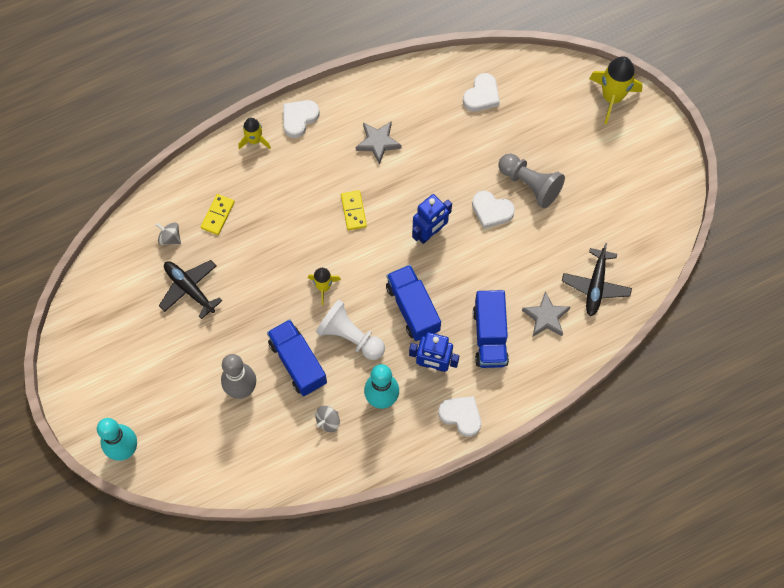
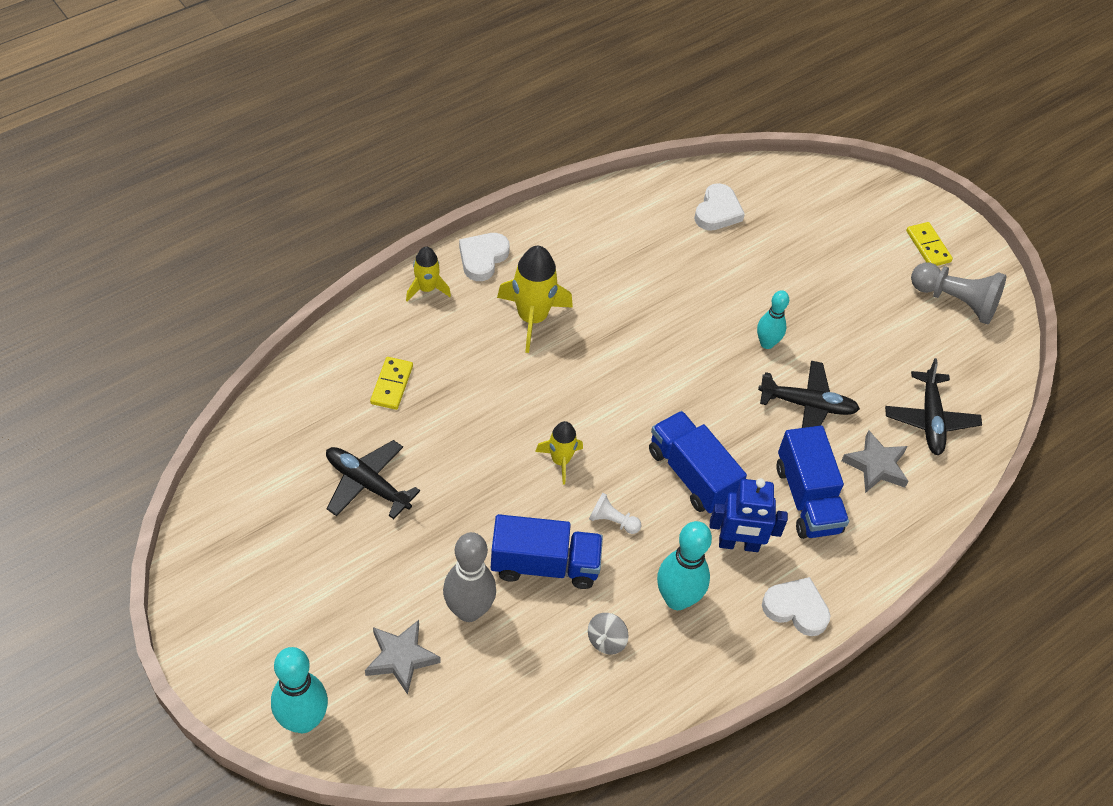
camera: 15 degrees left, 15 degrees down
grey spinning top [155,222,181,245] -> none
blue truck [267,319,327,396] -> blue truck turned 135 degrees clockwise [491,514,603,589]
white pawn [316,300,385,360] -> white pawn [589,492,641,534], size x0.51
yellow domino [341,190,367,230] -> yellow domino moved to [906,222,953,266]
grey star [356,122,402,165] -> grey star moved to [365,620,441,695]
blue robot [412,194,452,244] -> none
white heart [472,191,515,229] -> turquoise bowling pin [757,290,789,349]
grey pawn [498,154,565,208] -> grey pawn moved to [911,262,1006,324]
yellow rocket [589,56,643,124] -> yellow rocket moved to [497,246,573,353]
none -> black plane [758,361,860,428]

